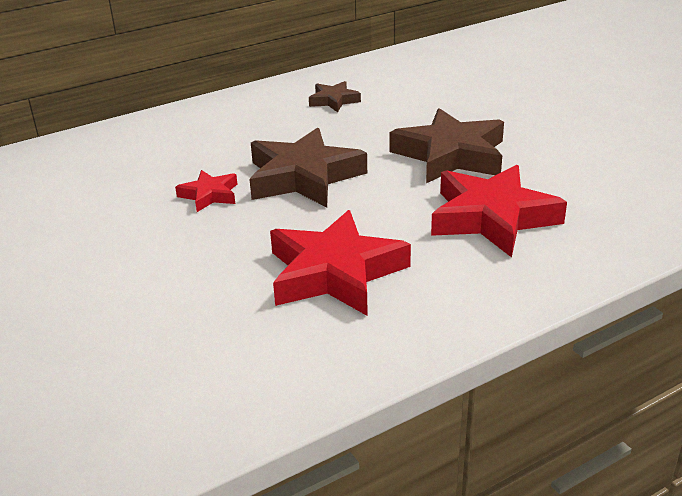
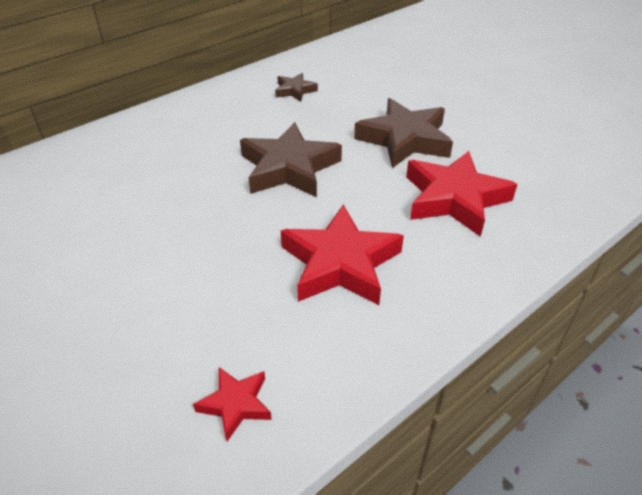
camera: 10 degrees left, 10 degrees up
red star [175,170,237,212] -> red star moved to [193,367,272,441]

